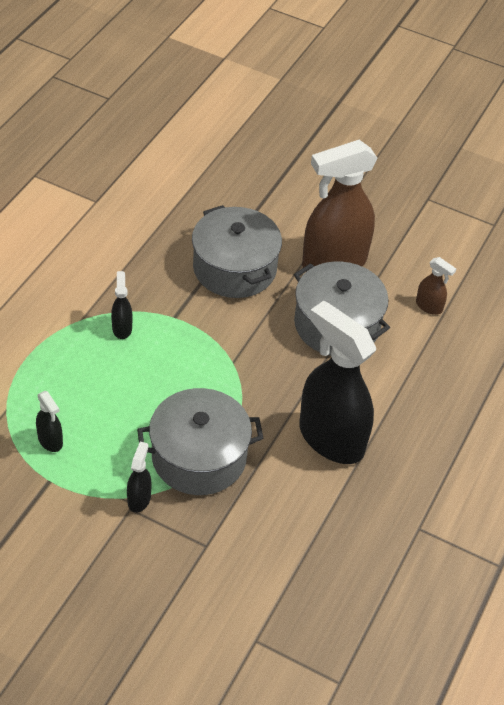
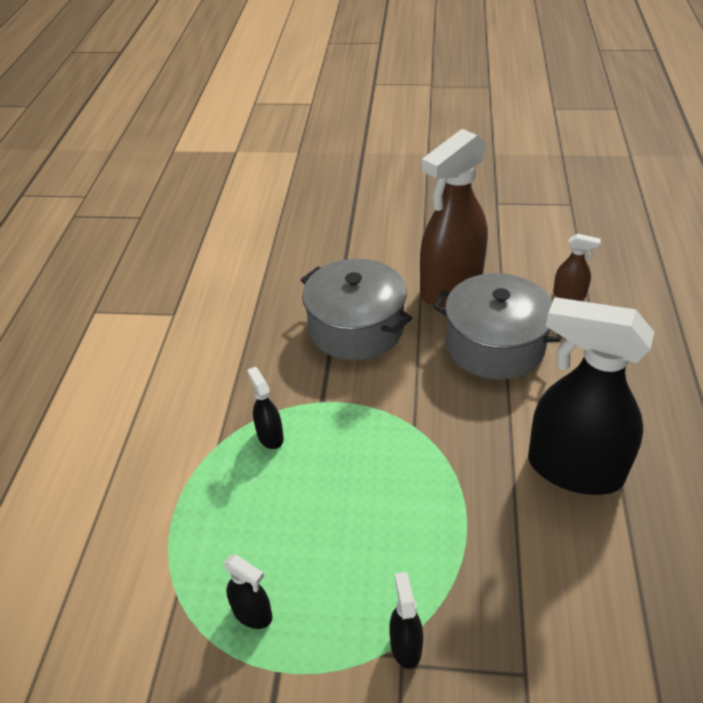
camera: 15 degrees left, 5 degrees down
grey pot [137,388,263,495] -> none

